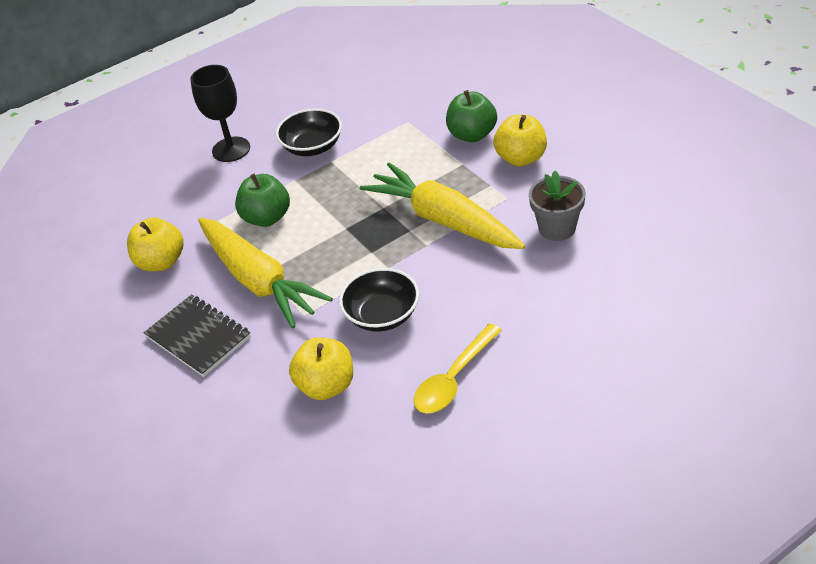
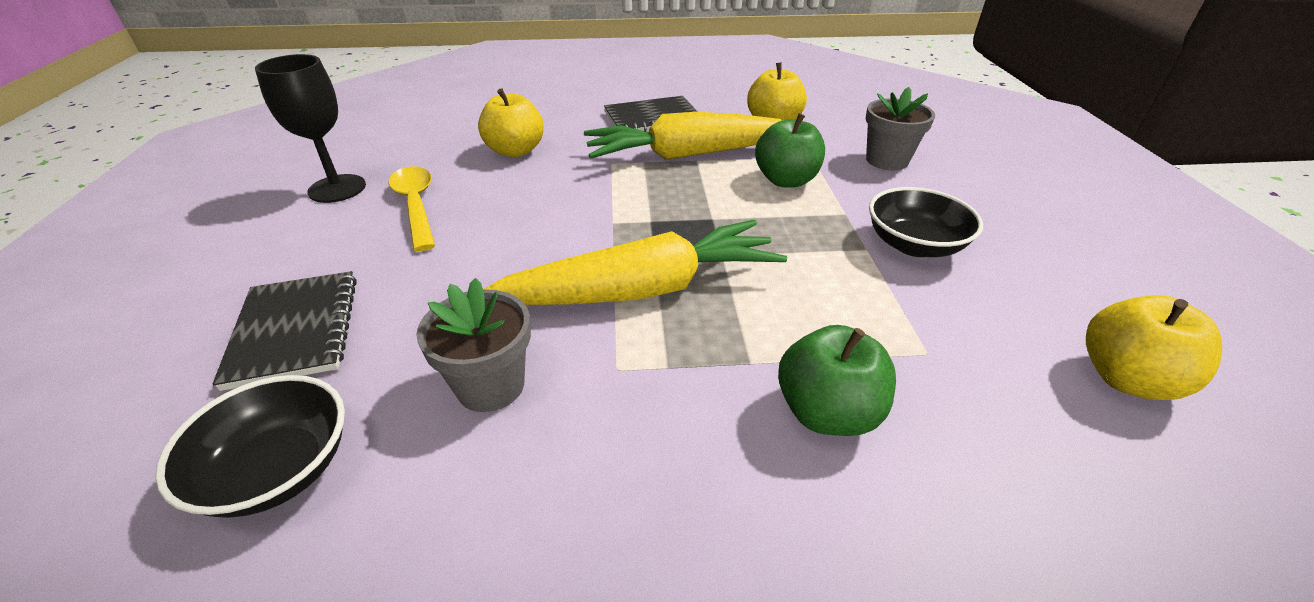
camera: 115 degrees right, 5 degrees down
black goblet [190,65,250,162] -> black goblet moved to [255,54,366,203]
black bowl [339,268,419,332] -> black bowl moved to [155,375,345,518]
yellow apple [494,114,547,167] -> yellow apple moved to [1086,295,1222,400]
none -> black notebook [213,271,357,391]
none -> grey flower pot [866,87,935,170]

